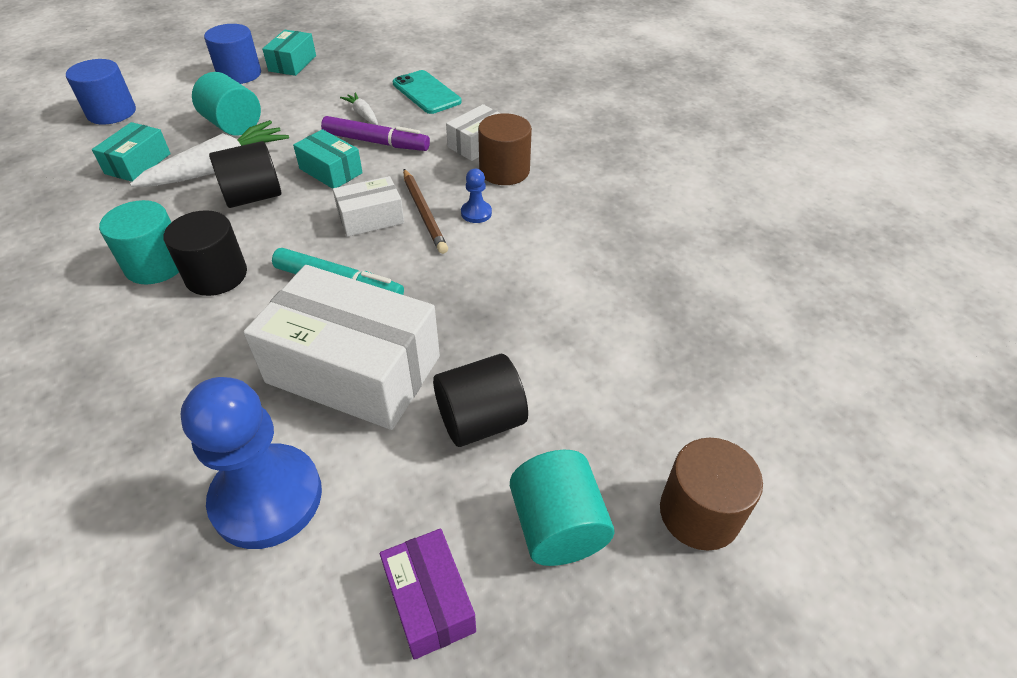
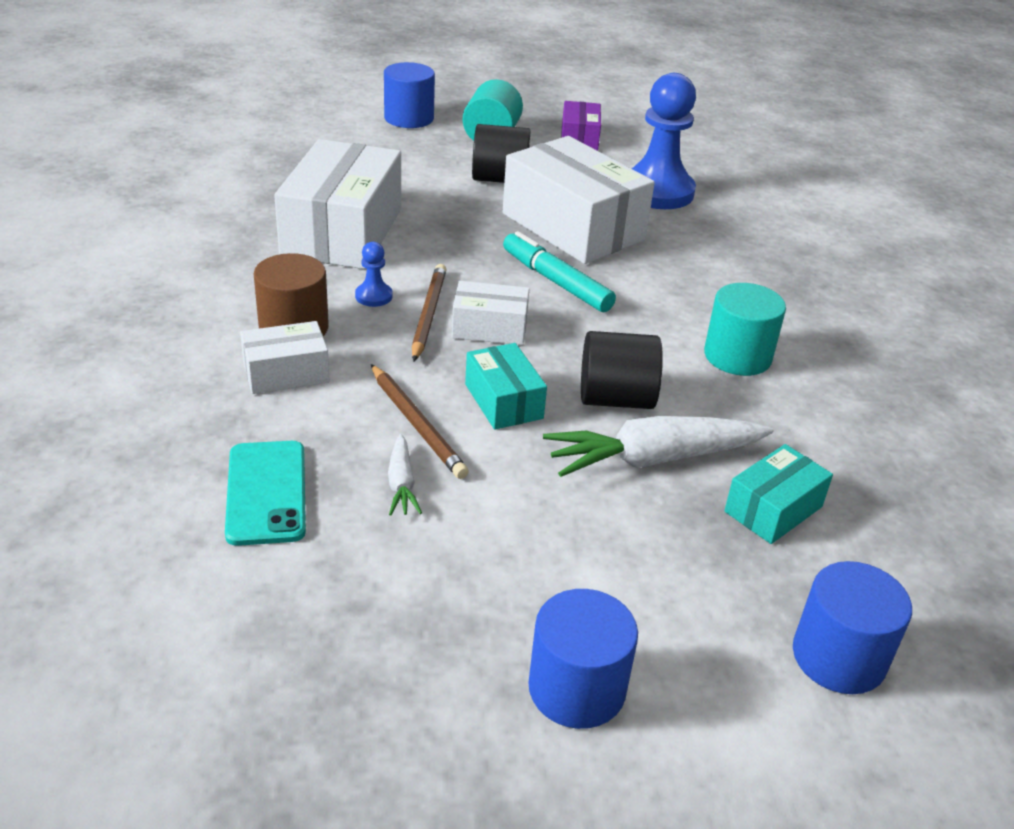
camera: 155 degrees left, 10 degrees down
black cylinder [164,210,247,296] -> none
turquoise cylinder [192,72,261,136] -> none
turquoise box [262,30,316,76] -> none
purple marker [321,116,430,151] -> brown pencil [371,364,469,479]
brown cylinder [660,438,763,551] -> blue cylinder [384,62,435,128]
none -> white box [274,139,401,269]

